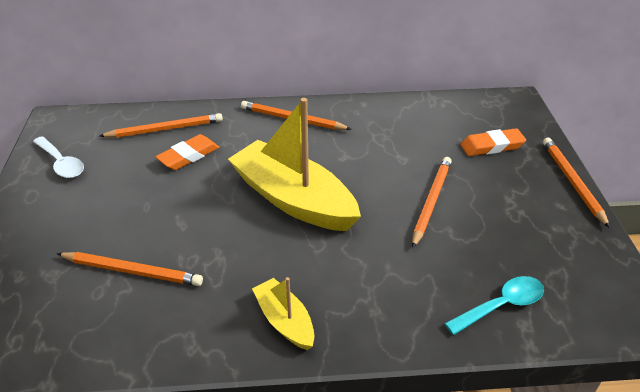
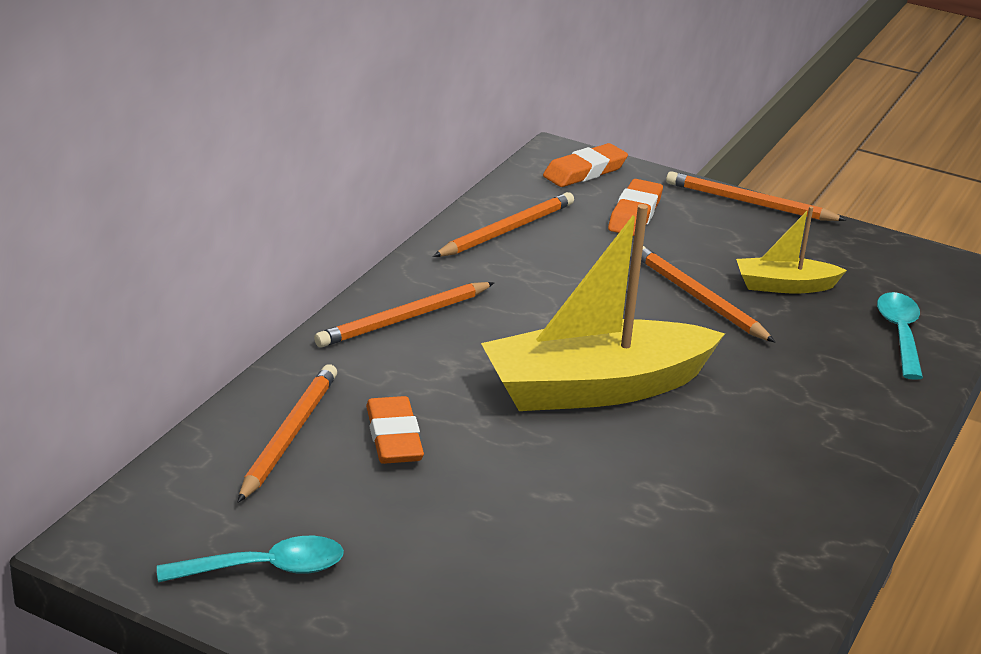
camera: 60 degrees left, 10 degrees down
white spoon [33,136,84,178] -> turquoise spoon [157,536,344,583]
orange pencil [57,252,203,286] -> orange pencil moved to [433,192,574,257]
yellow boat [252,277,314,350] -> yellow boat moved to [736,206,847,294]
none -> orange eraser [543,143,628,187]

